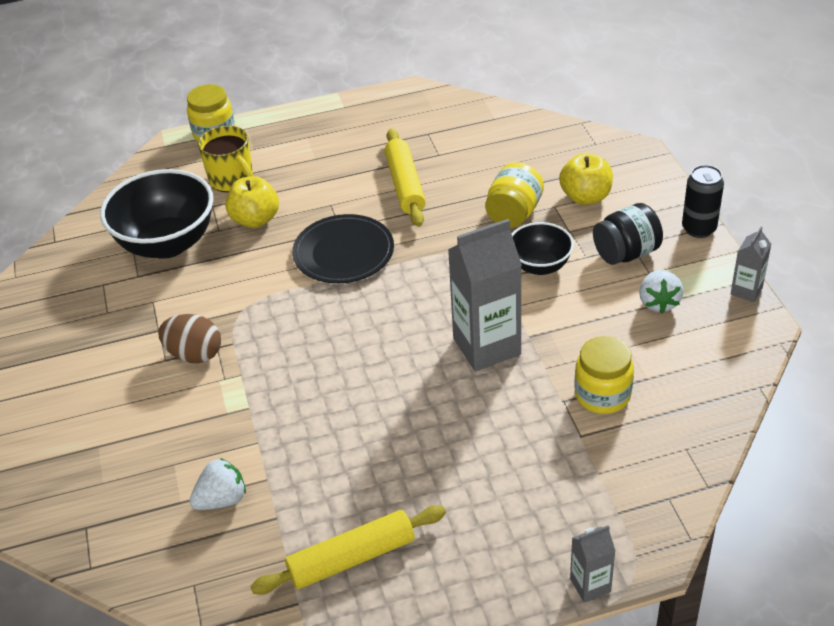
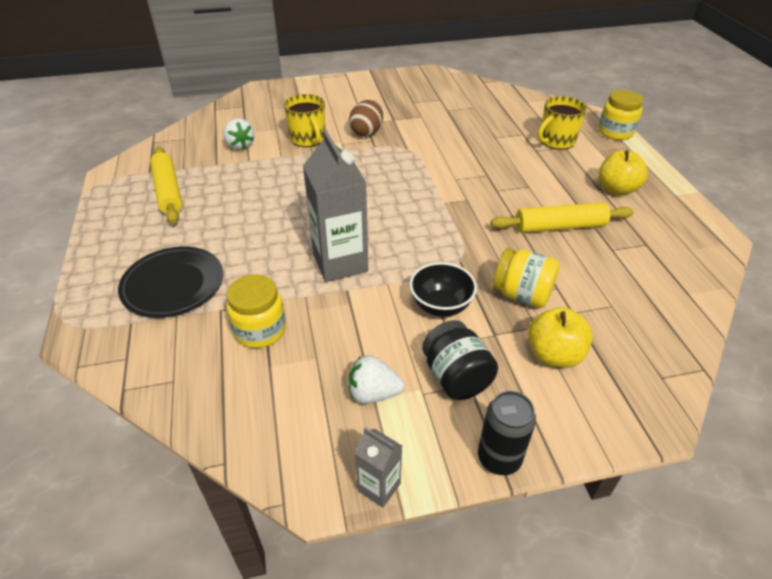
camera: 90 degrees right, 0 degrees up
black bowl [100,169,214,259] -> none
yellow apple [225,176,279,228] -> yellow apple moved to [599,150,648,195]
black plate [292,214,394,283] -> black plate moved to [118,246,223,318]
grey carton [570,525,615,603] -> none
none -> yellow mug [284,94,325,147]

